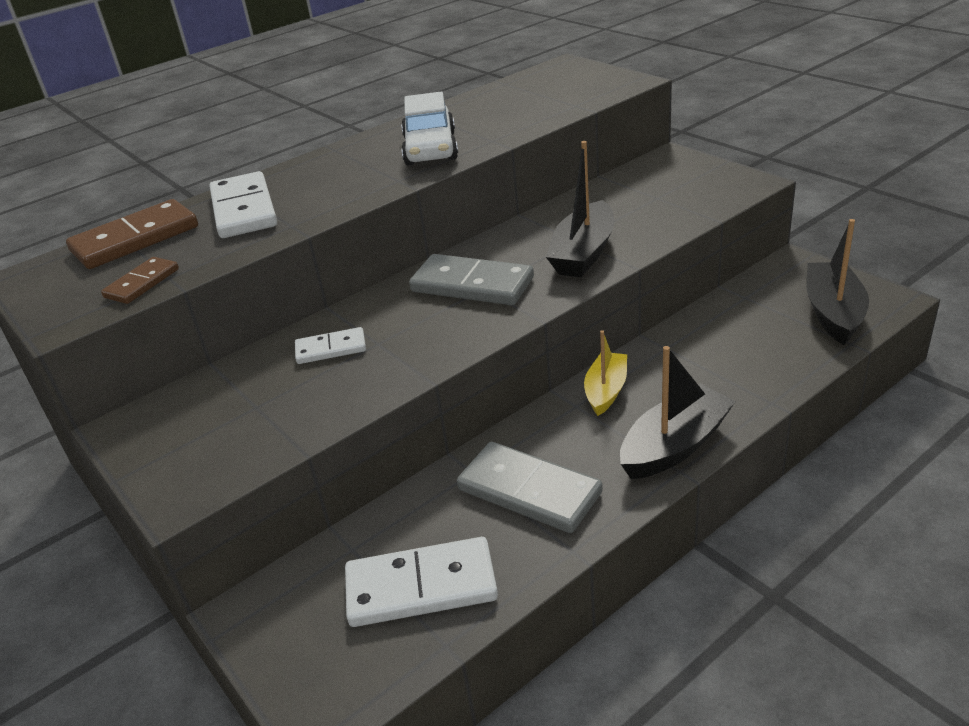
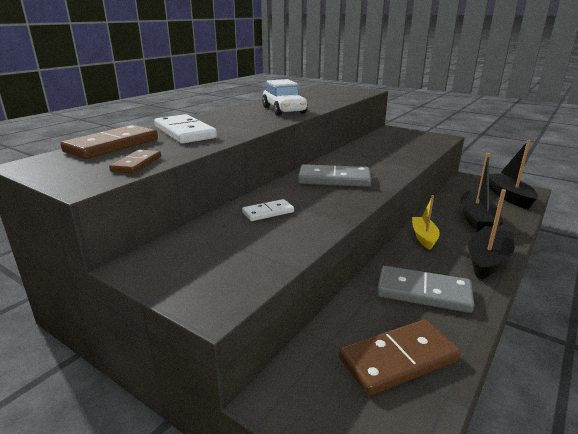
camera: 20 degrees left, 10 degrees down
white domino [345,537,498,627] -> brown domino [339,320,461,396]
black boat [546,141,614,277] -> black boat moved to [460,153,503,232]

